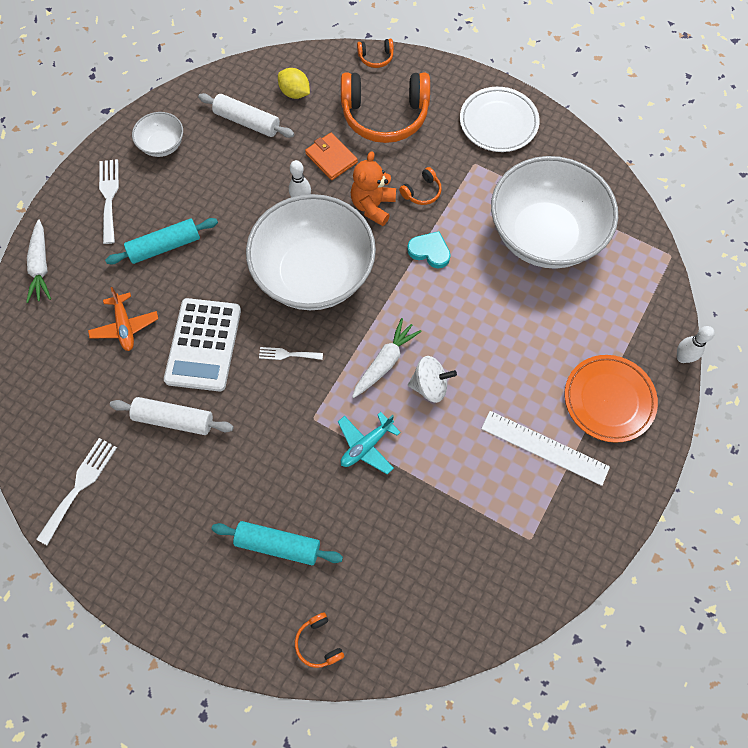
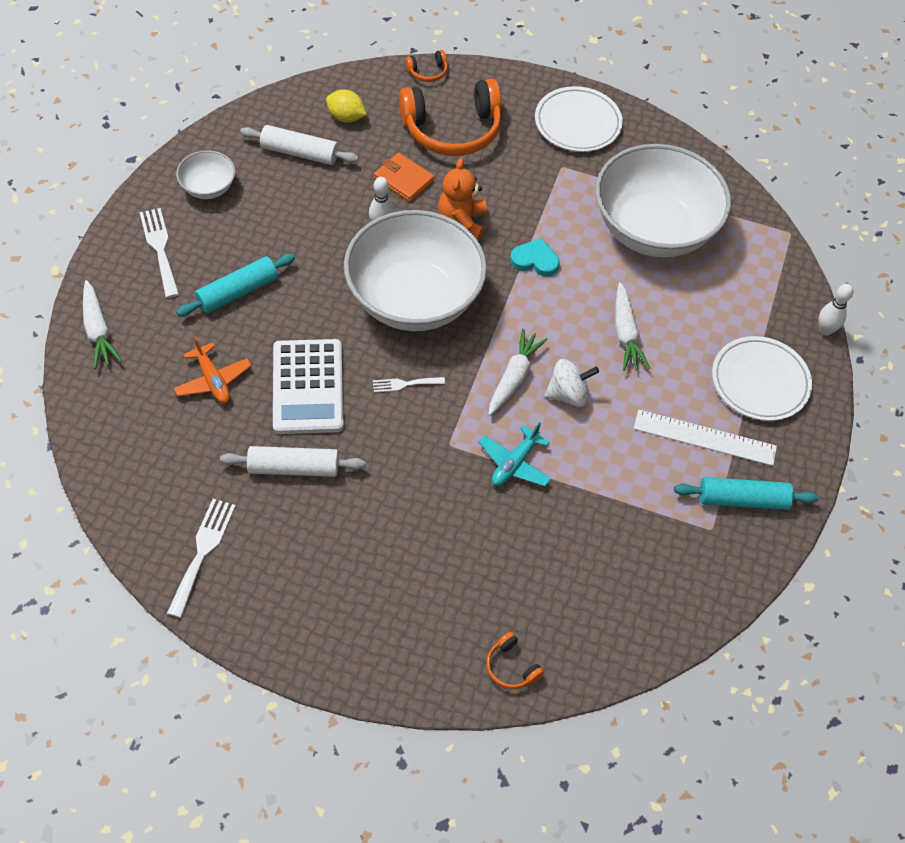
camera: 15 degrees left, 10 degrees down
turquoise rolling pin [211,521,343,565] -> turquoise rolling pin moved to [674,477,819,510]
orange headphones [399,167,442,205] -> none
orange plate [565,355,658,443] -> white plate [712,336,812,421]
none -> white carrot [615,282,650,371]

